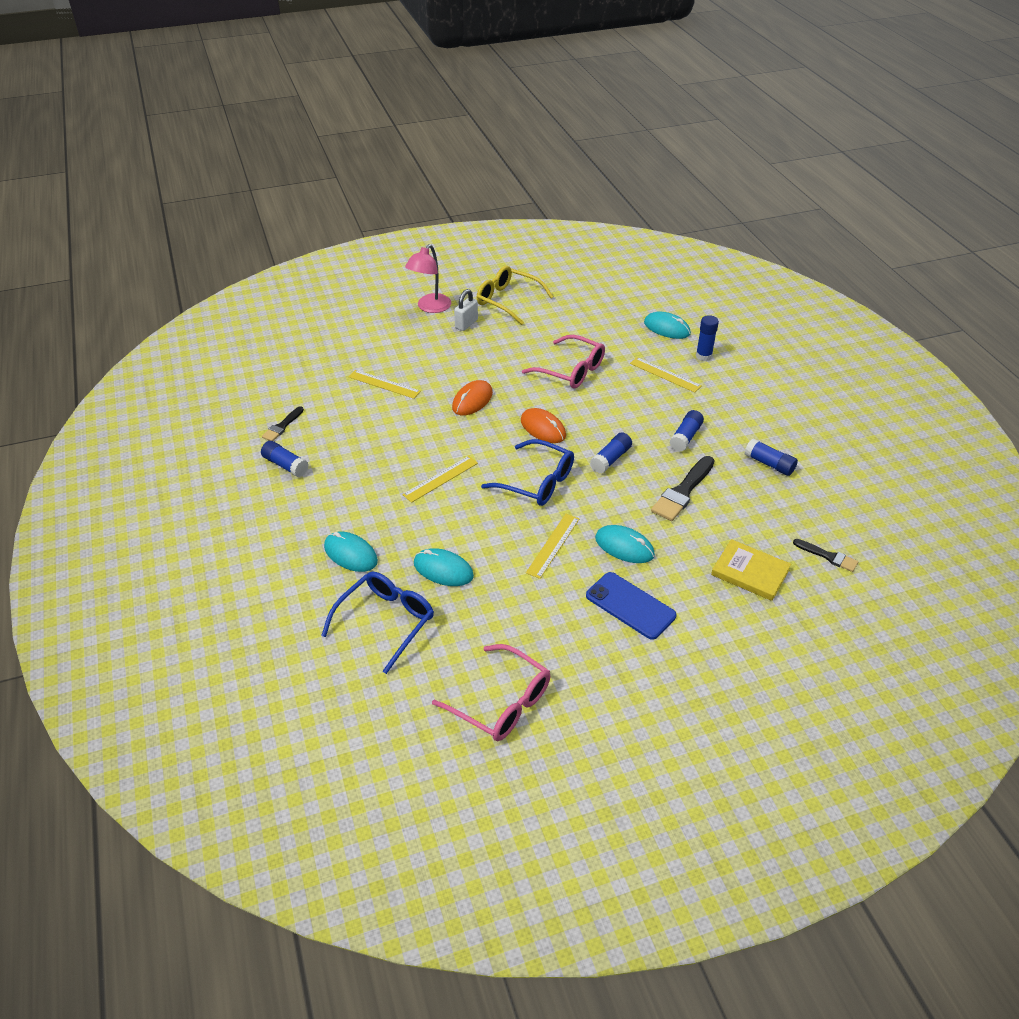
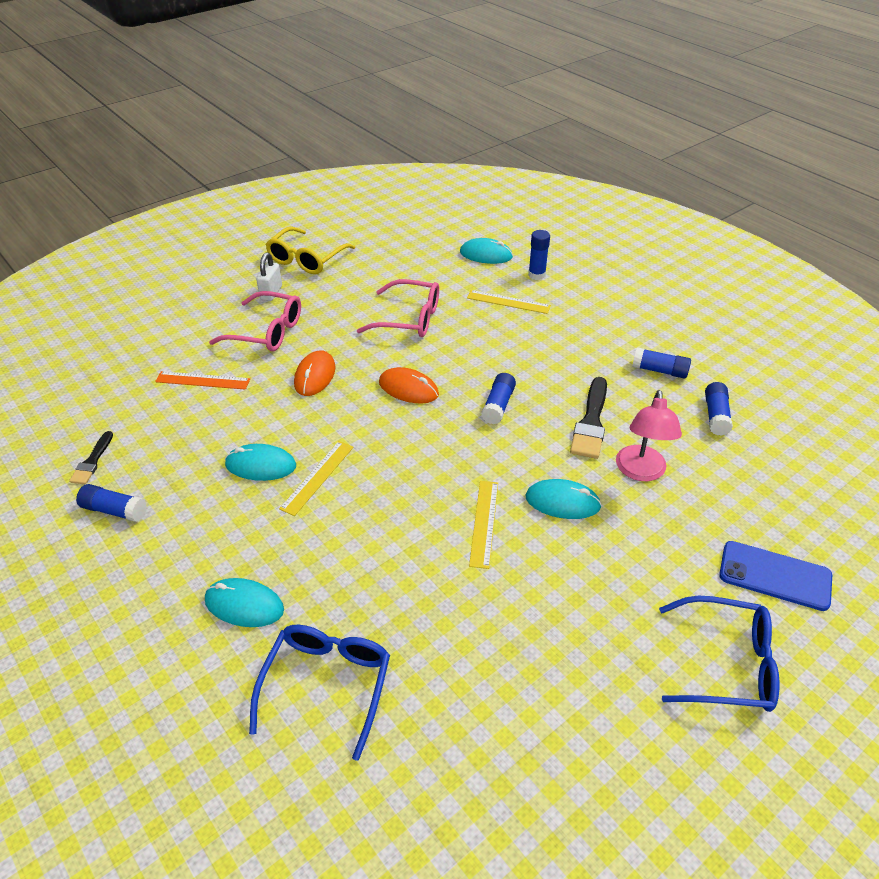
camera: 20 degrees left, 0 degrees up
yellow ruler [349,370,421,399] -> orange ruler [155,371,250,390]
pink lamp [405,244,451,313] -> pink lamp moved to [616,390,682,481]
turquoise mouse [414,548,474,586] -> turquoise mouse moved to [225,444,296,481]
pink glasses [432,644,550,741] -> pink glasses moved to [209,291,301,352]
yellow glasses [477,266,554,325] -> yellow glasses turned 75 degrees counterclockwise [265,227,355,274]
blue glasses [481,439,574,506] -> blue glasses moved to [659,596,779,712]
blue phone [586,572,677,640] -> blue phone moved to [719,541,832,611]
blue glue stick [669,410,704,452] -> blue glue stick moved to [705,382,733,436]
yellow book [711,539,791,601] -> none
black brush [793,539,858,572] -> none

